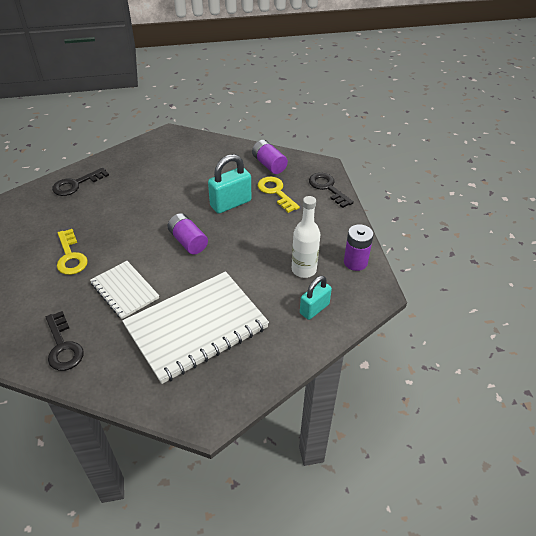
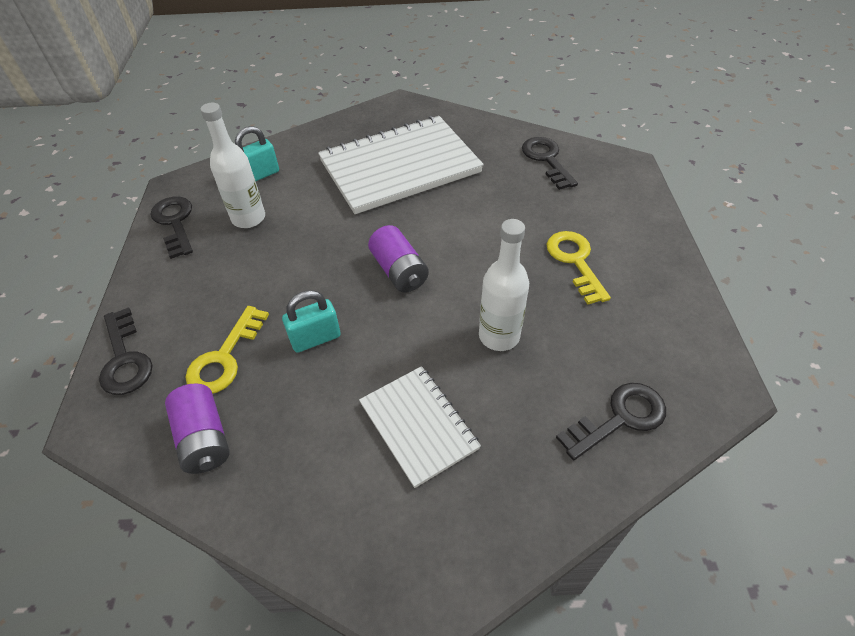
camera: 170 degrees left, 5 degrees up
white notebook [90,261,159,319] -> white notebook moved to [359,366,481,488]
turquoise padlock [208,154,251,214] -> turquoise padlock [282,290,341,353], size x0.66
yellow key [258,177,300,213] -> yellow key turned 45 degrees clockwise [185,306,269,394]
purple battery [344,224,373,271] -> black key [151,197,193,259]
none -> white bottle [479,219,529,351]

